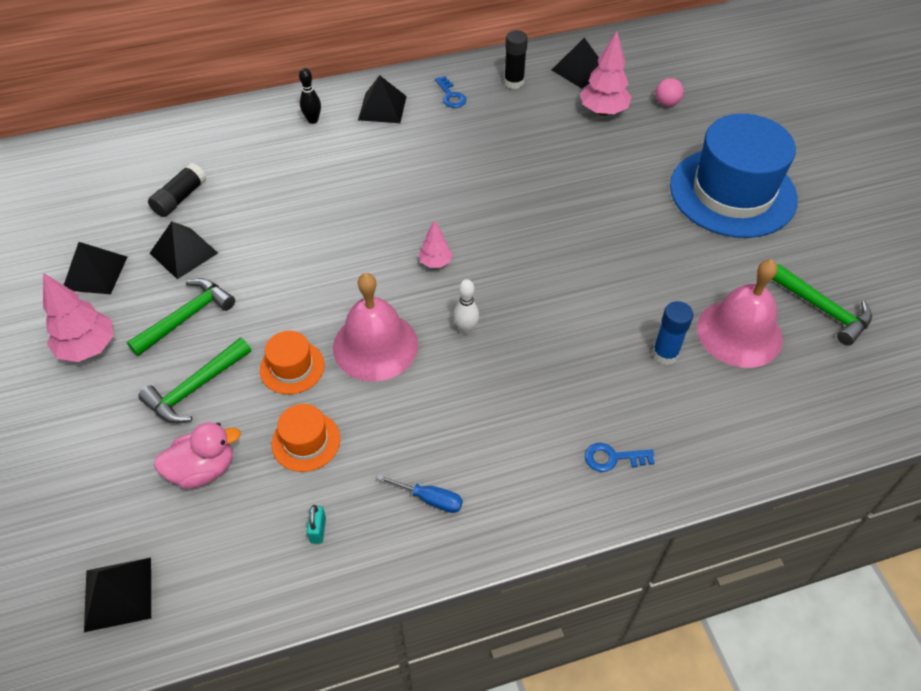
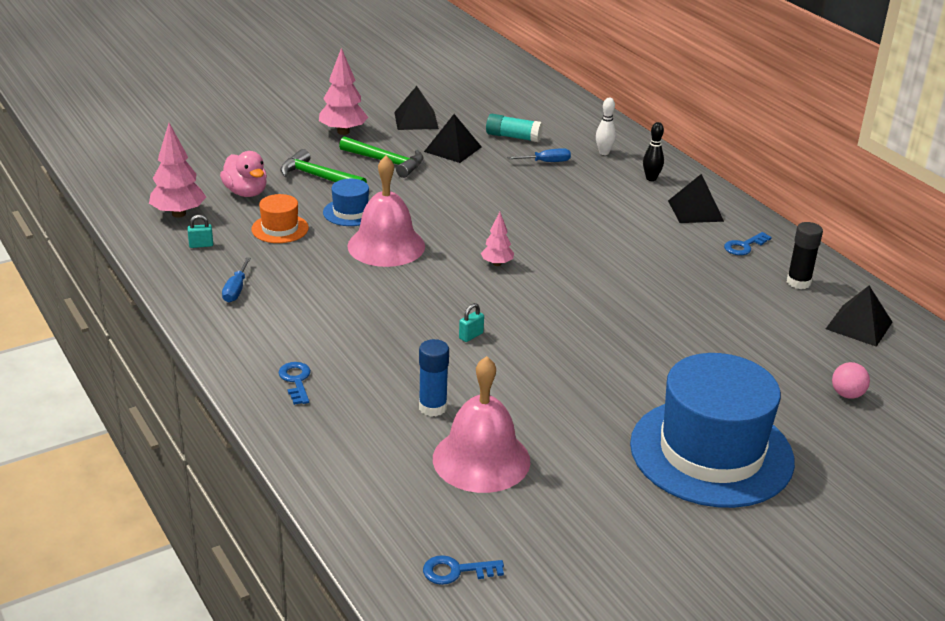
camera: 75 degrees right, 20 degrees down
black pyramid [84,558,151,632] -> none
black glue stick [148,163,206,217] -> turquoise glue stick [486,114,543,142]
orange hat [260,331,325,394] -> blue hat [323,179,369,226]
white bowling pin [454,279,479,334] -> white bowling pin moved to [596,98,616,155]
pink tree [580,31,631,116] -> pink tree moved to [149,123,206,218]
green hammer [772,264,872,346] -> none
none -> blue key [423,555,504,585]
none -> turquoise padlock [459,303,484,342]
none -> blue screwdriver [507,148,571,162]

